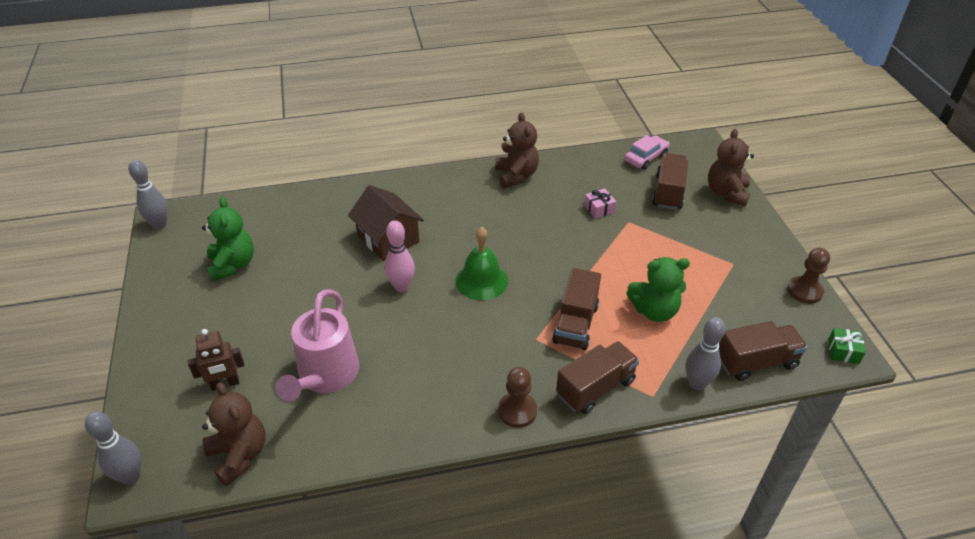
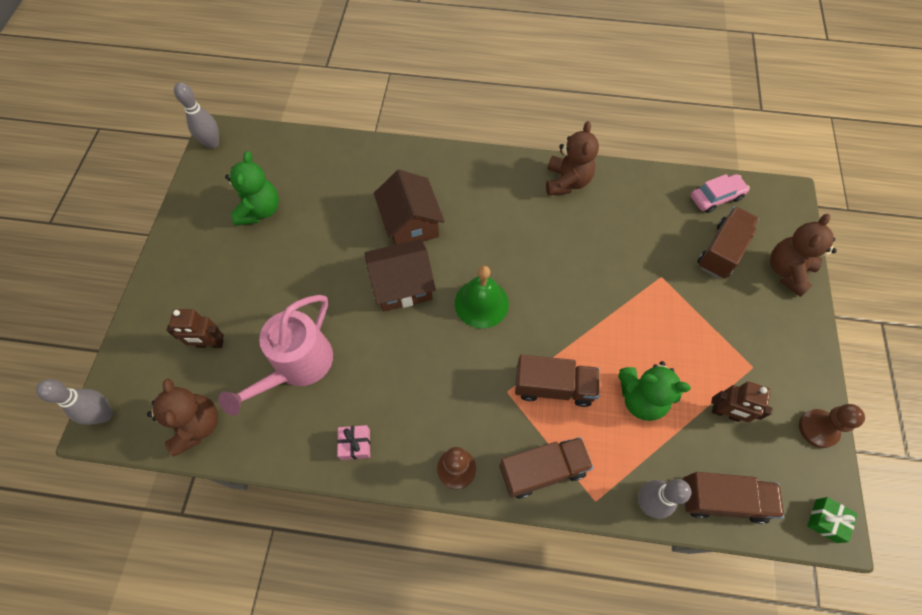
camera: 20 degrees right, 20 degrees up
pink bowling pin [385,220,415,292] -> brown house [365,239,436,312]
brown truck [552,268,601,350] -> brown truck turned 120 degrees counterclockwise [515,355,600,407]
pink gift [584,188,616,219] -> pink gift moved to [337,425,370,460]
none -> brown robot [711,382,773,422]

